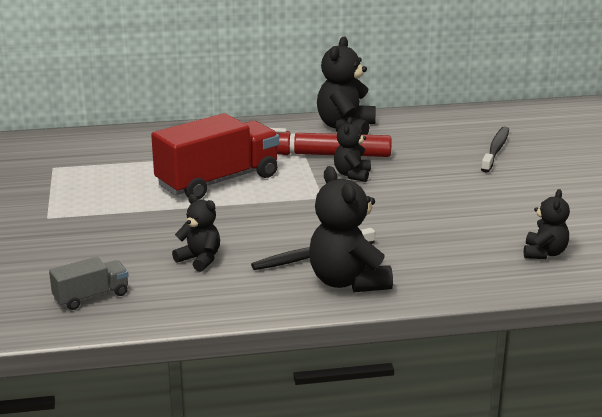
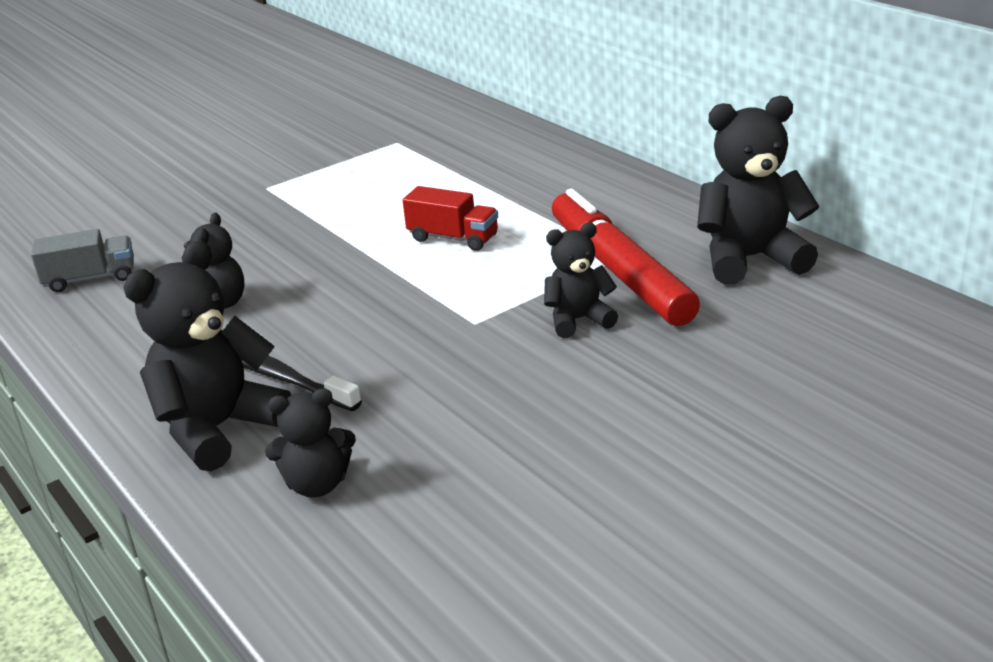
camera: 65 degrees right, 5 degrees up
grey truck [49,257,129,310] -> grey truck turned 45 degrees counterclockwise [31,229,134,292]
red truck [151,113,279,200] -> red truck [402,186,498,251], size x0.48
black toothbrush [481,126,509,173] -> none
black teddy bear [524,189,570,259] -> black teddy bear moved to [265,388,356,498]

